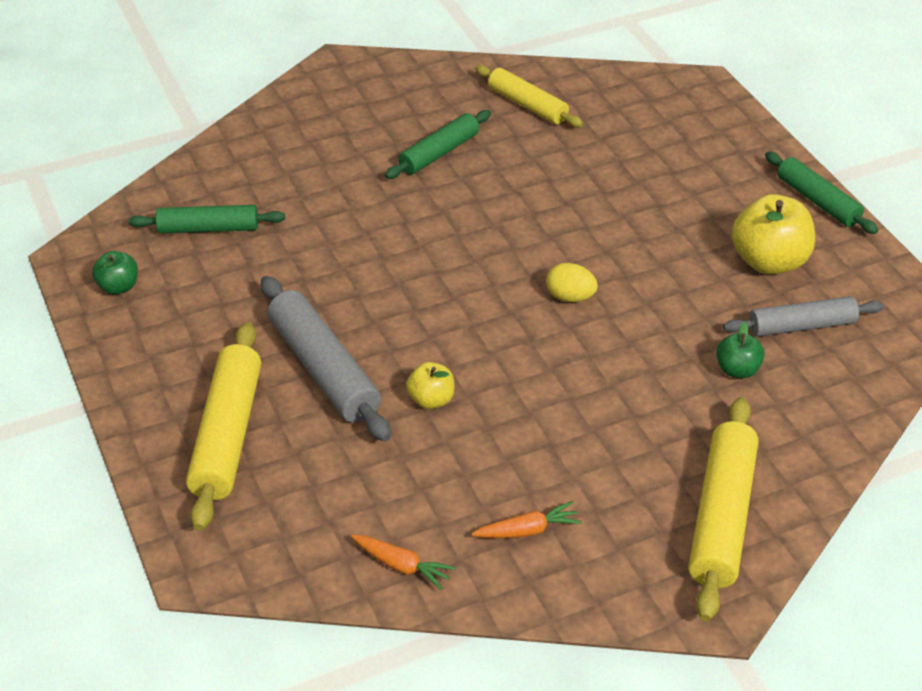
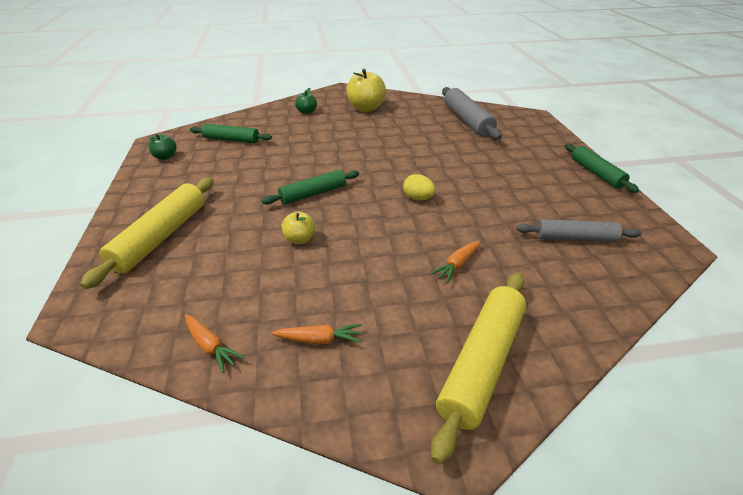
camera: 15 degrees right, 5 degrees down
grey rolling pin [261,276,391,442] -> grey rolling pin moved to [442,87,502,140]
green rolling pin [385,110,491,179] -> green rolling pin moved to [262,170,359,205]
yellow rolling pin [476,65,583,128] -> none
green apple [716,321,764,378] -> green apple moved to [295,88,317,114]
yellow apple [732,194,815,274] -> yellow apple moved to [346,69,386,112]
none -> orange carrot [430,241,481,283]

